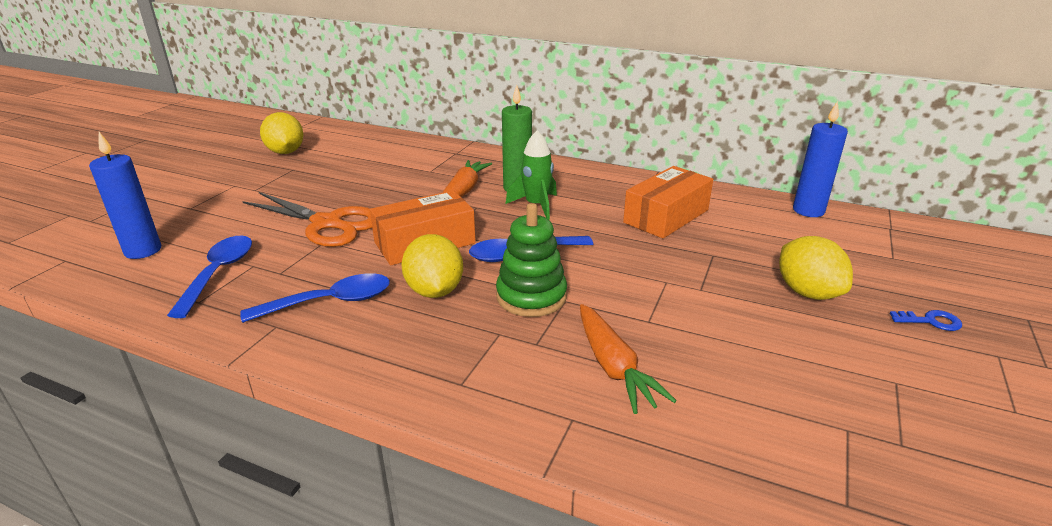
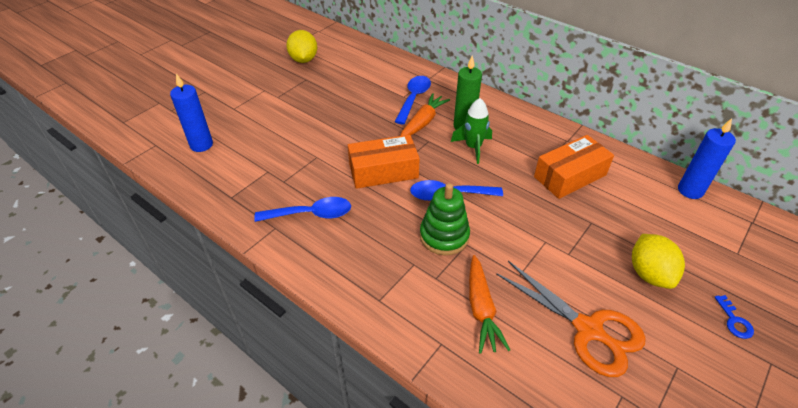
camera: 15 degrees right, 15 degrees up
blue spoon [167,235,252,318] -> blue spoon moved to [395,76,431,124]
orange scissors [242,192,372,247] -> orange scissors moved to [496,261,646,377]
yellow lemon [401,234,463,298] -> none
blue key [889,310,962,331] -> blue key turned 60 degrees clockwise [714,295,754,339]

